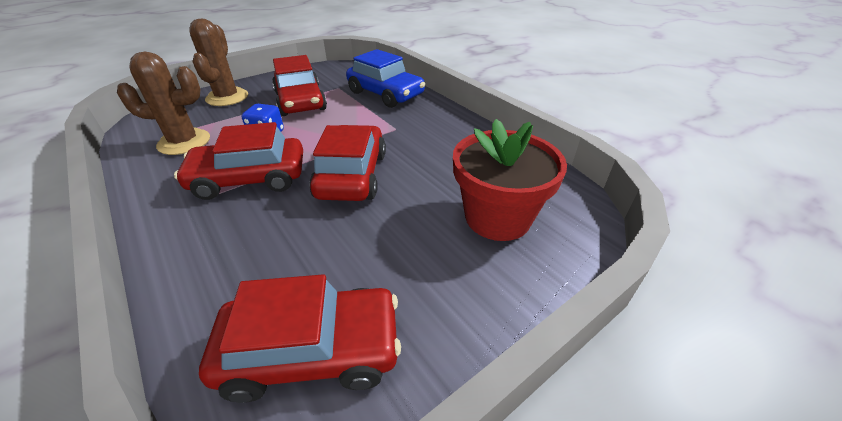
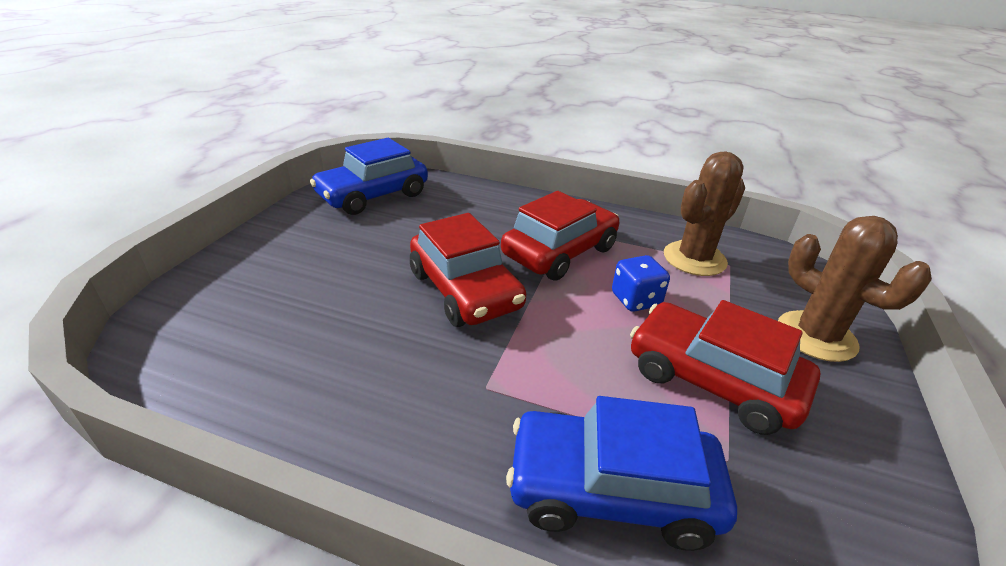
camera: 145 degrees right, 5 degrees down
red car [199,274,401,403] -> blue car [310,138,428,215]
red flower pot [453,119,567,241] -> none

